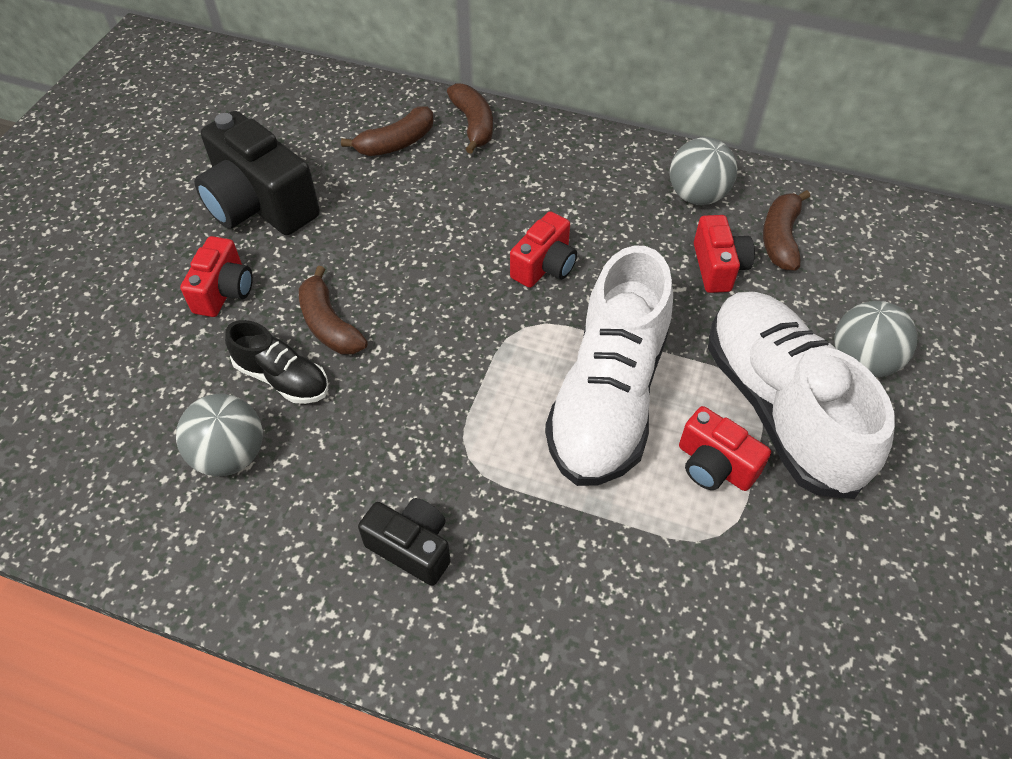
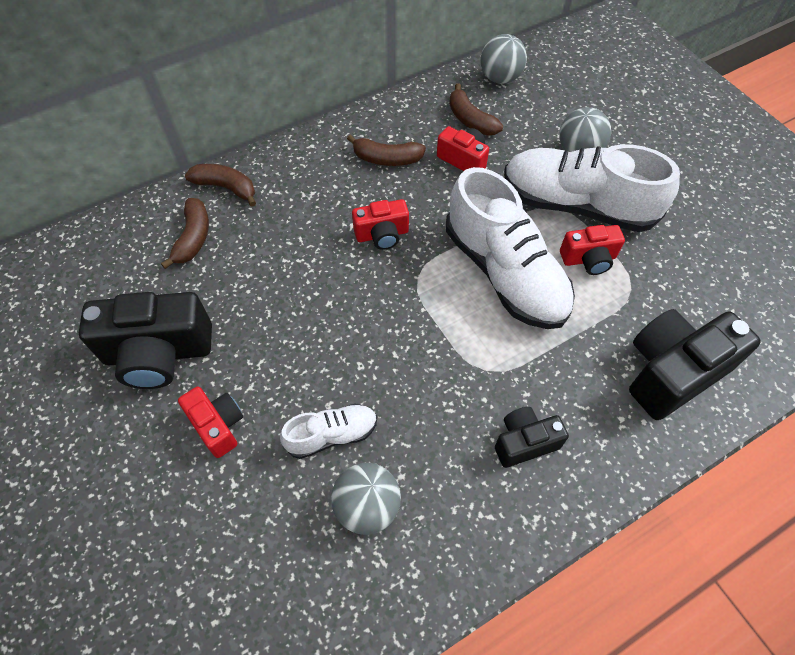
camera: 50 degrees left, 5 degrees up
black shoe [225,320,328,404] -> white shoe [280,404,377,459]
brown banana [299,266,368,354] -> brown banana moved to [347,134,426,166]
red camera [510,211,577,288] -> red camera turned 90 degrees clockwise [352,199,409,250]
grey ball [670,137,737,205] -> grey ball moved to [481,34,527,84]
none -> black camera [629,309,761,420]

